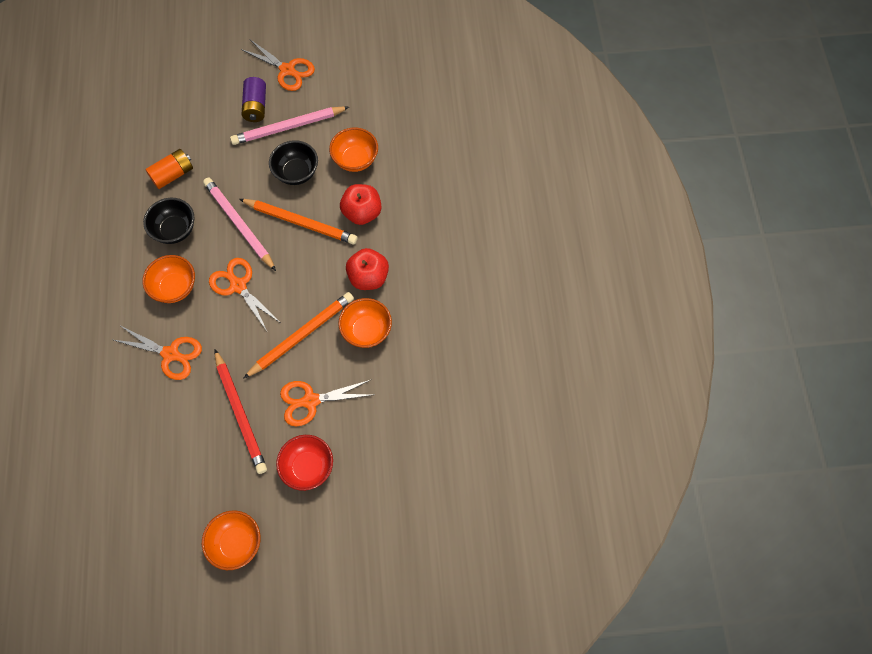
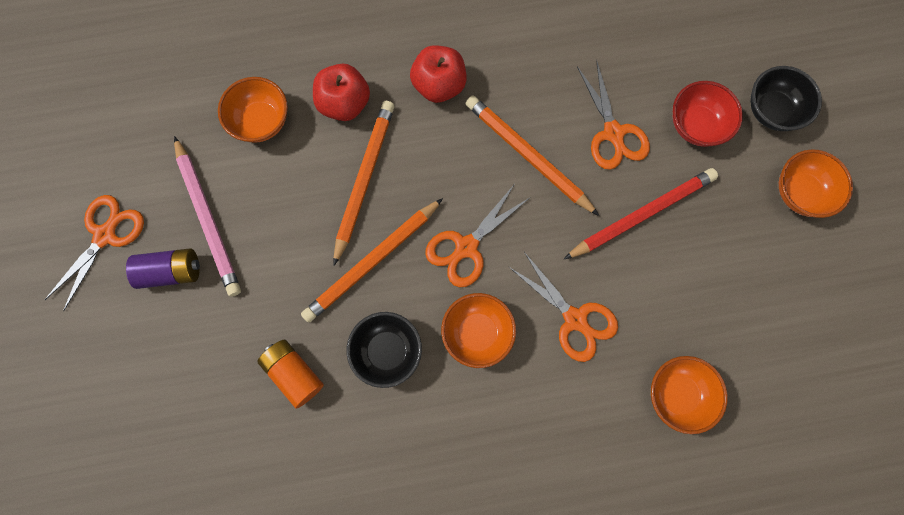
camera: 95 degrees left, 10 degrees up
orange scissors [111,326,202,380] -> orange scissors turned 120 degrees clockwise [509,252,618,362]
pink pencil [203,178,276,271] -> orange pencil [301,198,443,323]
black bowl [269,140,318,185] -> black bowl moved to [750,66,822,131]
orange bowl [338,298,392,348] -> orange bowl moved to [651,356,728,434]

